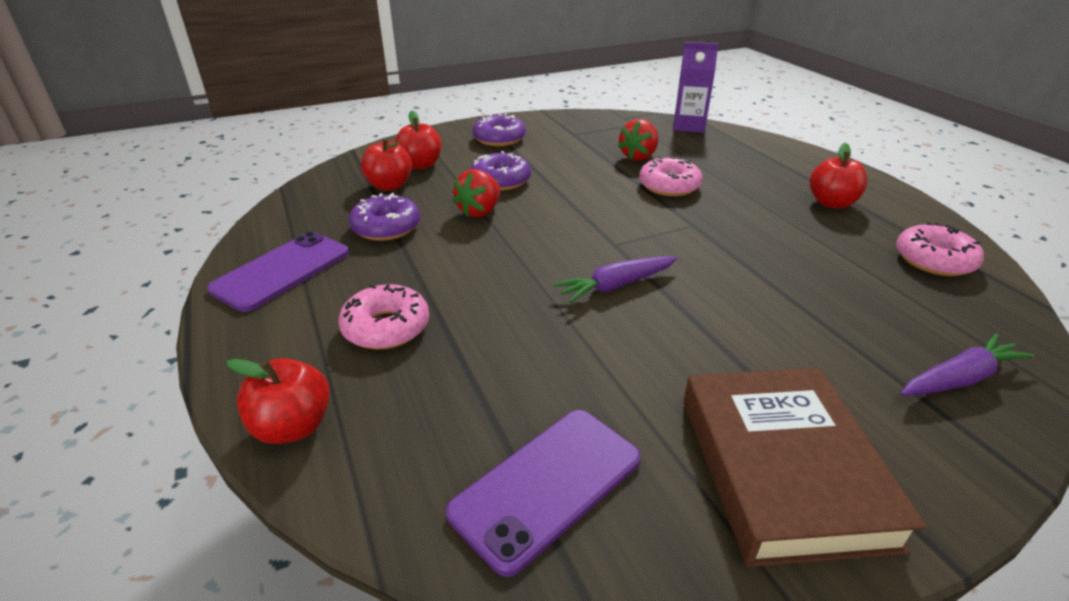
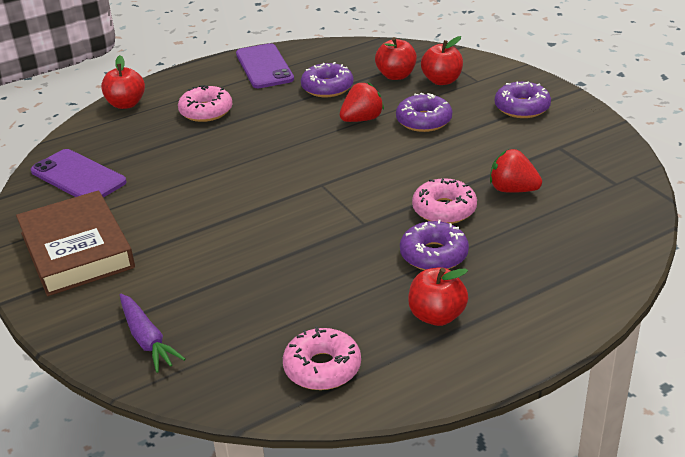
camera: 85 degrees right, 0 degrees up
purple phone [207,231,349,312] -> purple phone turned 45 degrees clockwise [236,43,294,88]
red strawberry [452,169,500,218] -> red strawberry turned 120 degrees clockwise [340,82,384,122]
purple carrot [553,256,678,303] -> none
purple carton [674,42,718,133] -> none
brown book [683,368,927,567] -> brown book turned 75 degrees clockwise [16,191,135,296]
none -> purple donut [400,220,469,270]

